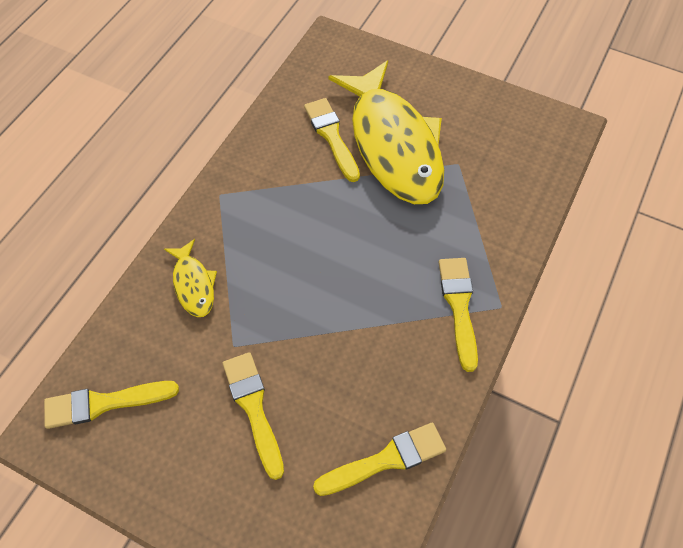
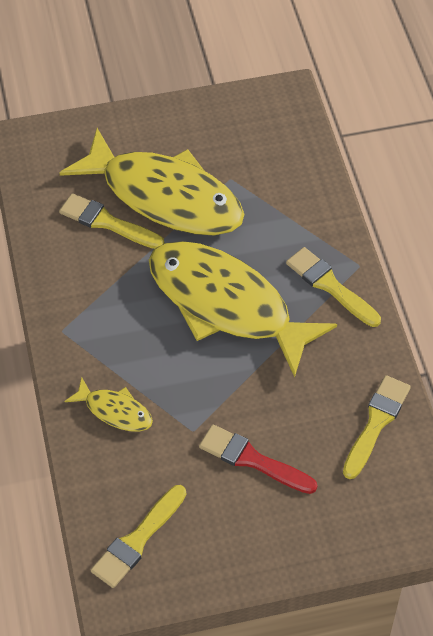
camera: 40 degrees left, 5 degrees down
yellow brush [222,352,284,480] -> red brush [199,424,317,494]
none -> yellow fish [149,241,337,377]

